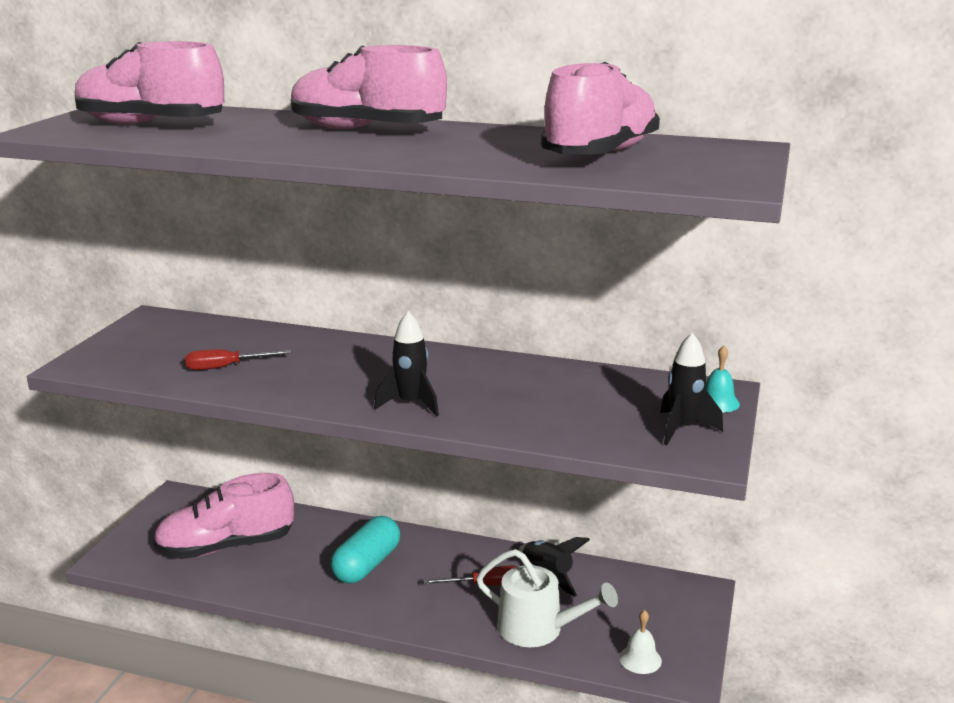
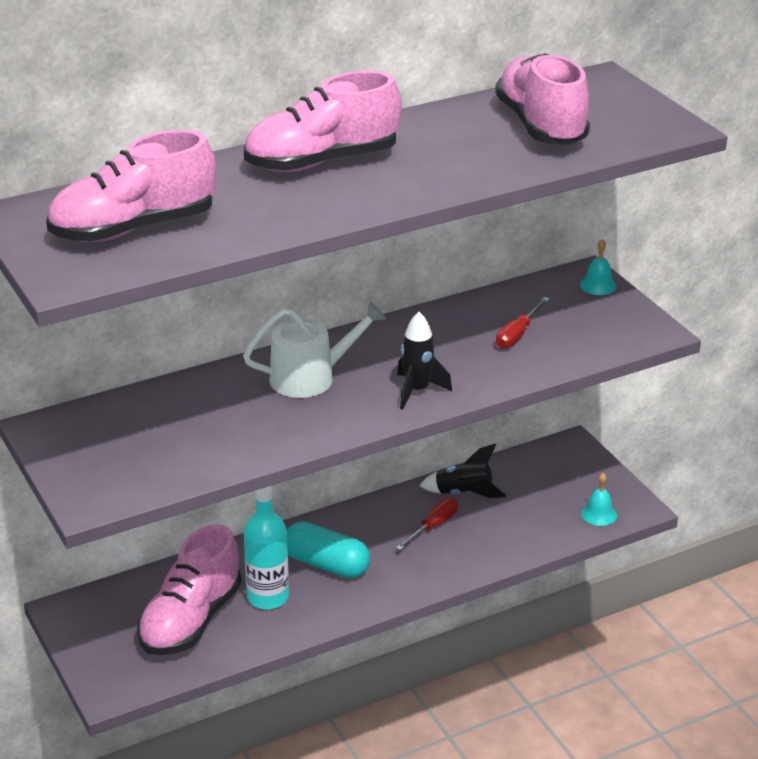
camera: 45 degrees left, 10 degrees up
red screwdriver [185,349,292,370] -> red screwdriver moved to [496,297,549,349]
turquoise capsule [330,516,400,584] -> turquoise capsule turned 45 degrees counterclockwise [287,521,370,578]
white watering can [476,549,618,647] -> white watering can moved to [243,302,386,398]
white bell [619,610,662,674] -> turquoise bell [581,473,617,526]
black rocket [660,333,723,445] -> none
none -> turquoise bottle [244,486,289,610]

